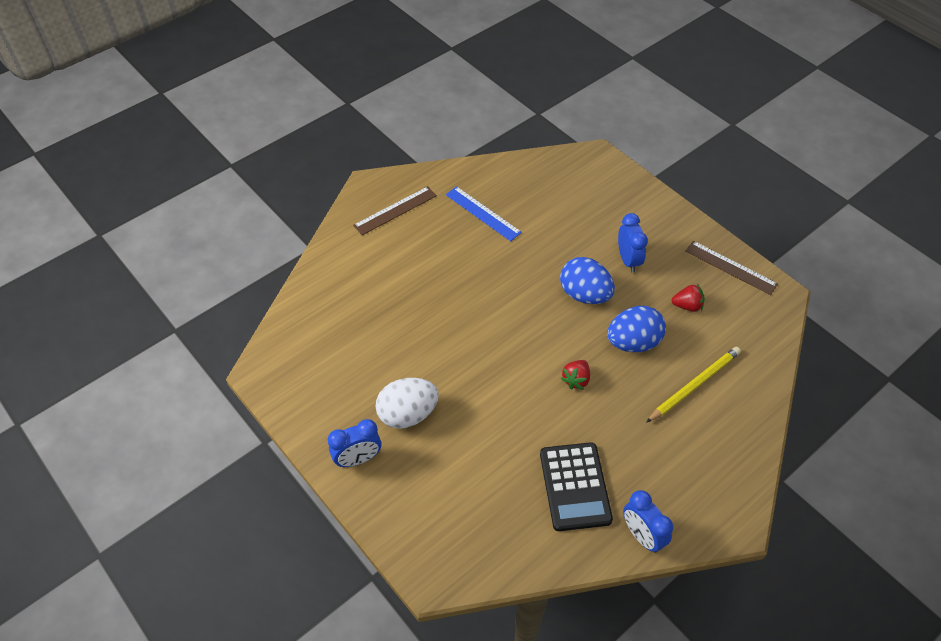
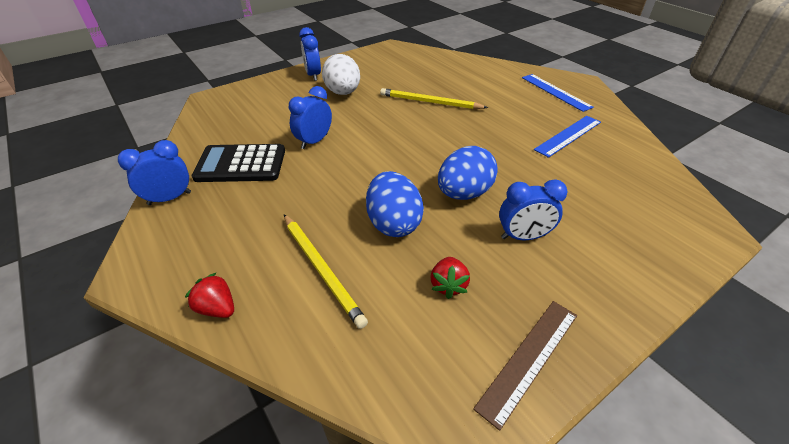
camera: 95 degrees right, 10 degrees down
brown ruler [353,186,437,235] -> blue ruler [522,74,594,112]
red strawberry [560,360,590,390] -> red strawberry moved to [185,273,234,318]
none -> blue clock [289,86,332,149]
none -> yellow pencil [380,88,488,109]

